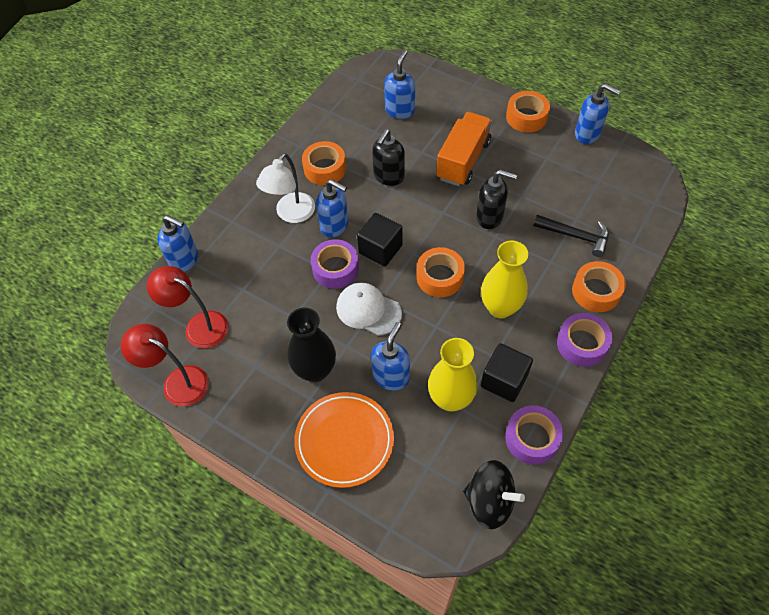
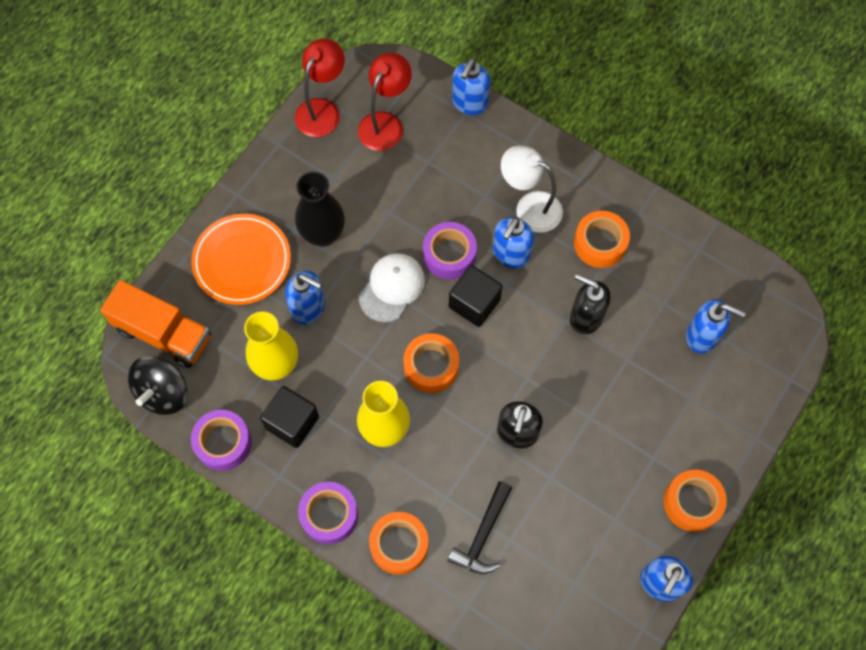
camera: 90 degrees right, 10 degrees up
orange truck [437,112,492,186] -> orange truck moved to [100,280,211,368]

